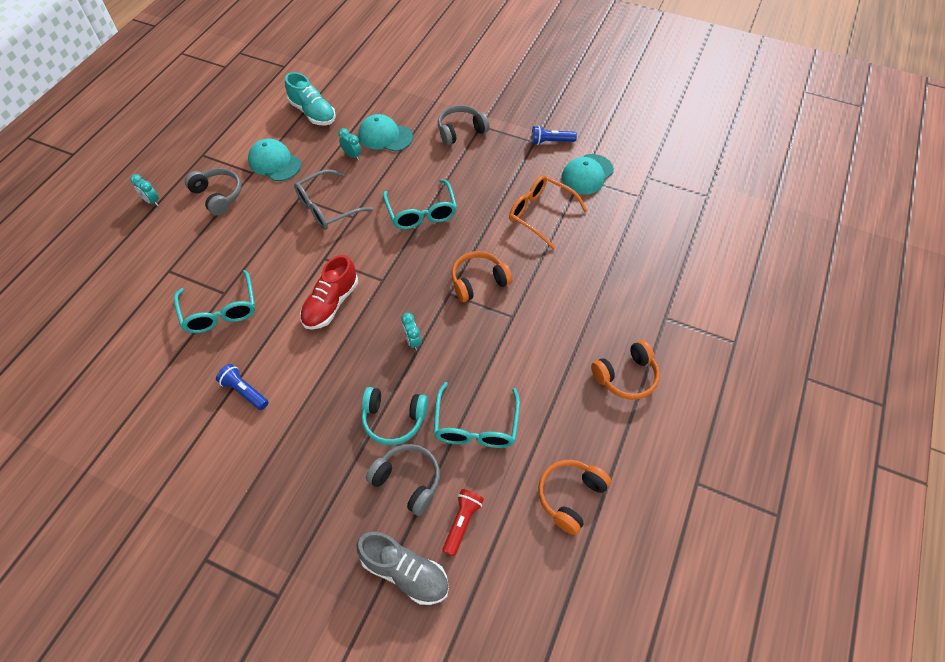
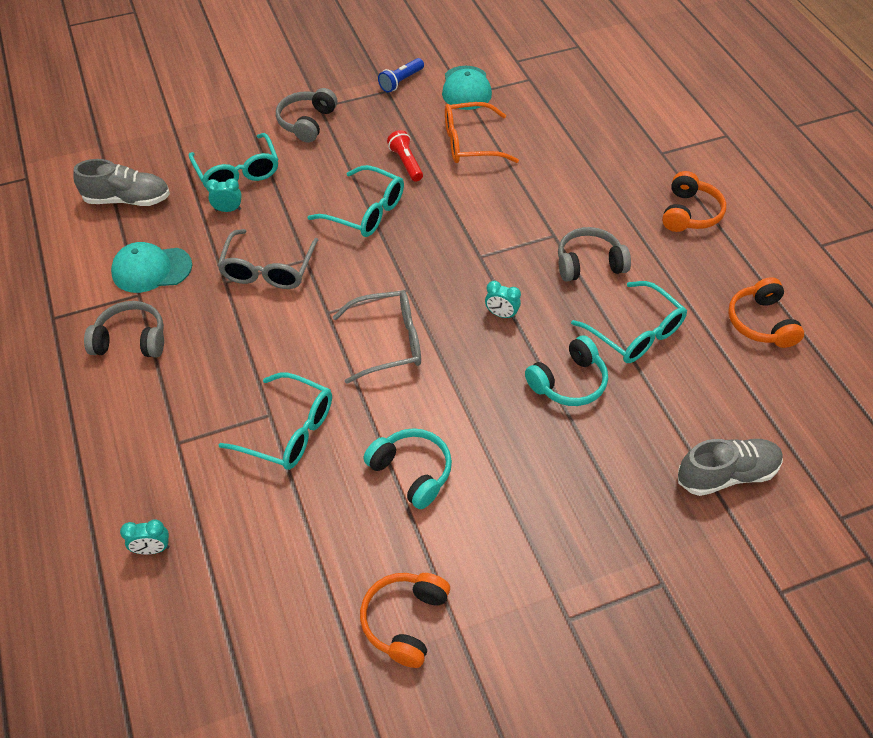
camera: 45 degrees left, 5 degrees down
turquoise clock [130,174,159,206] -> turquoise clock moved to [120,519,169,554]
blue flashlight [216,364,269,410] -> turquoise headphones [363,428,452,509]
turquoise shoe [285,72,336,125] -> grey shoe [73,159,170,206]
red shoe [300,255,358,330] -> grey glasses [333,290,421,384]
turquoise cap [358,114,413,152] -> turquoise glasses [188,133,278,188]
grey headphones [366,444,440,516] -> grey headphones moved to [558,227,631,282]
red flashlight [442,489,484,556] -> red flashlight moved to [387,130,423,182]
orange headphones [451,251,513,302] -> orange headphones moved to [360,573,450,668]

